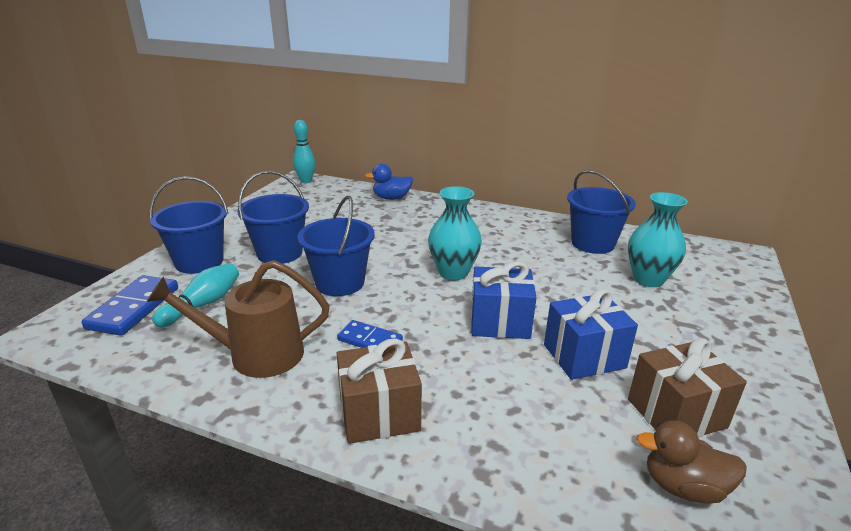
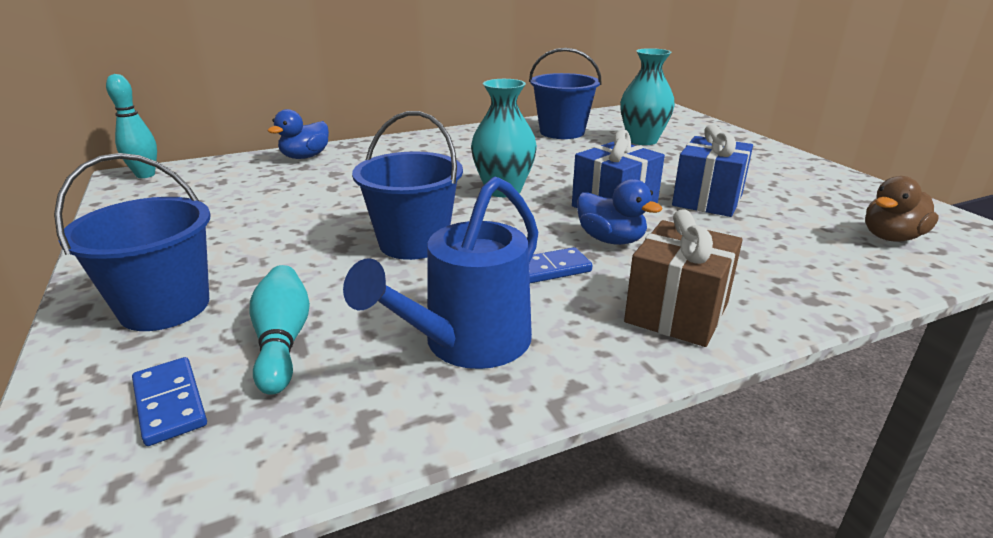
camera: 45 degrees left, 0 degrees up
blue domino [81,275,178,336] -> blue domino [132,357,207,446], size x0.63
brown watering can [147,260,330,378] -> blue watering can [343,176,538,369]
blue bucket [238,171,309,264] -> none
brown gift [628,338,747,437] -> none
none -> blue duck [577,179,662,245]

